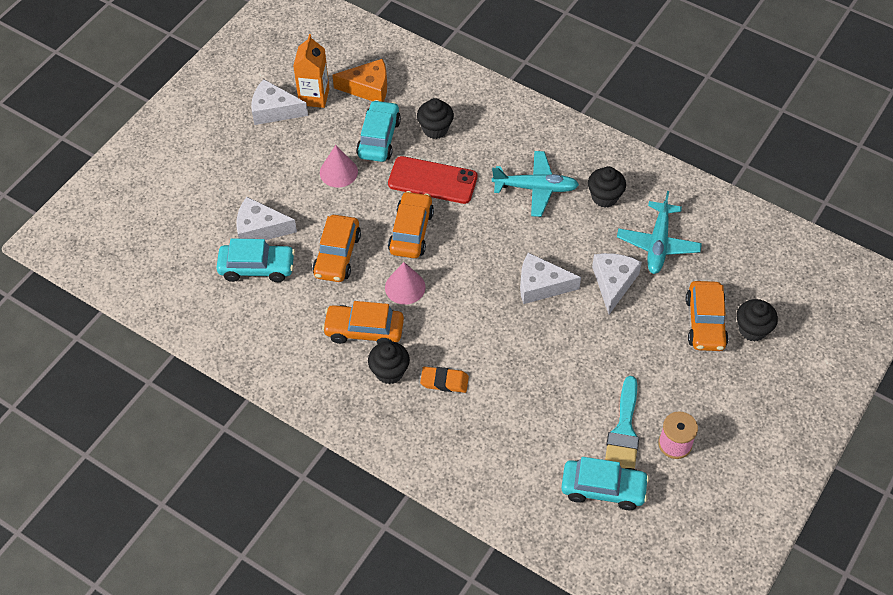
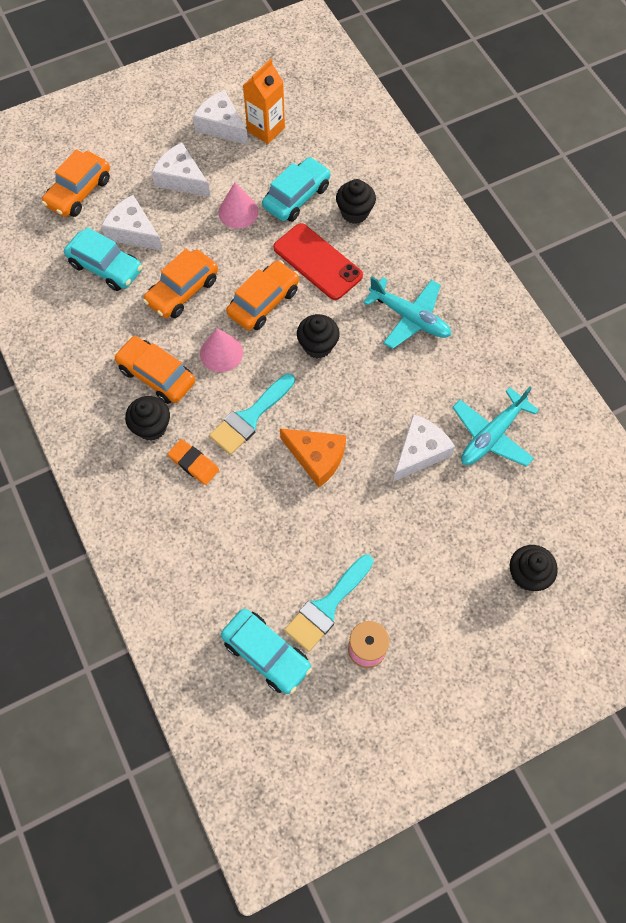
camera: 30 degrees right, 10 degrees up
orange cheese [332,59,387,102] -> orange cheese moved to [280,428,346,487]
white cheese [520,253,581,304] -> white cheese moved to [151,142,211,197]
black cupcake [588,167,626,207] -> black cupcake moved to [297,314,340,359]
orange car [686,281,729,351] -> orange car moved to [42,149,110,217]
none -> turquoise brush [209,374,295,455]

